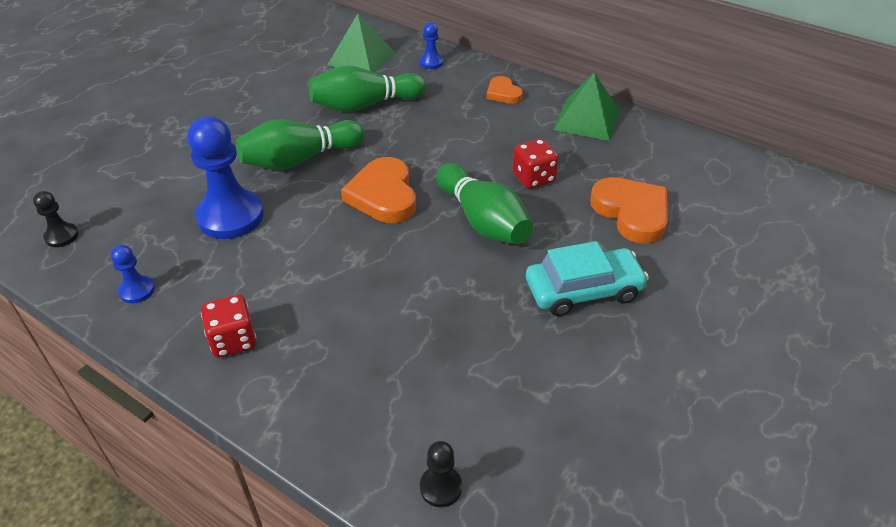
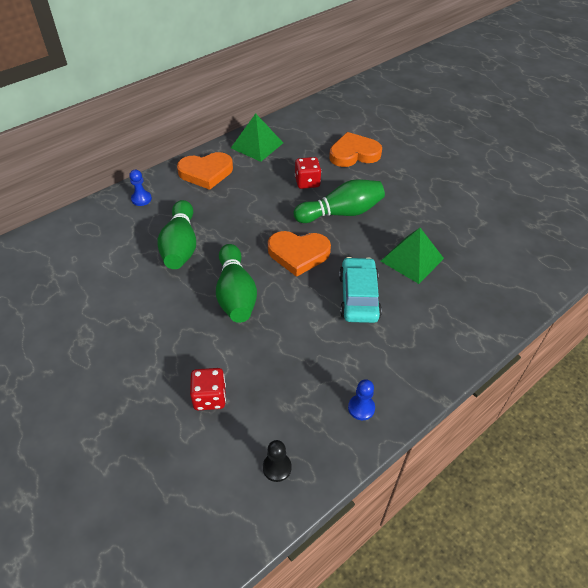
camera: 75 degrees left, 5 degrees up
blue pawn [187,116,264,239] -> none
red dice [201,295,256,358] -> red dice moved to [190,368,226,410]
green pyramid [328,14,395,73] -> green pyramid moved to [381,228,444,284]
black pawn [420,441,462,507] -> none
orange heart [486,76,523,104] -> orange heart [177,152,233,190], size x1.77
turquoise car [526,241,649,316] -> turquoise car moved to [339,257,382,323]

